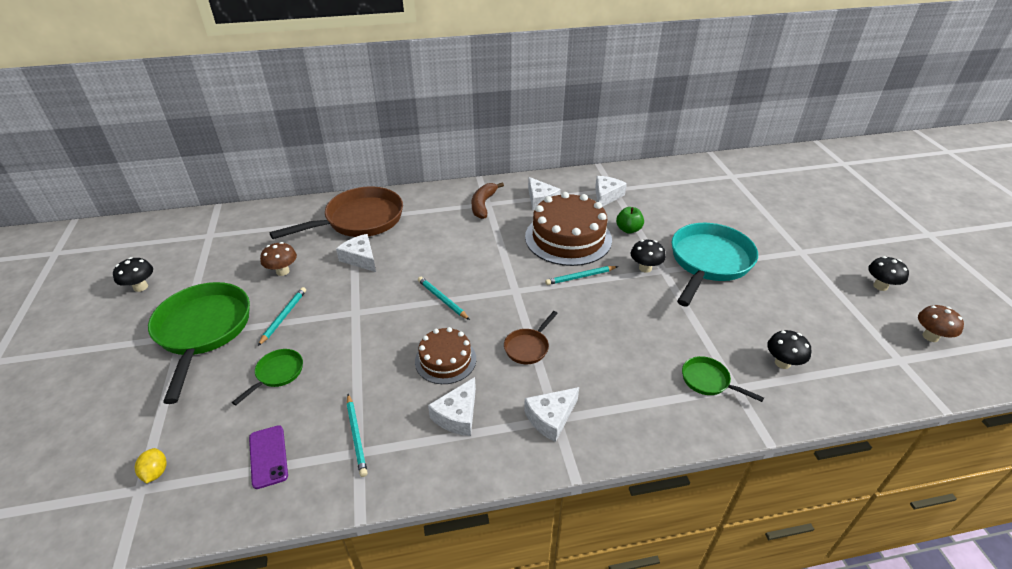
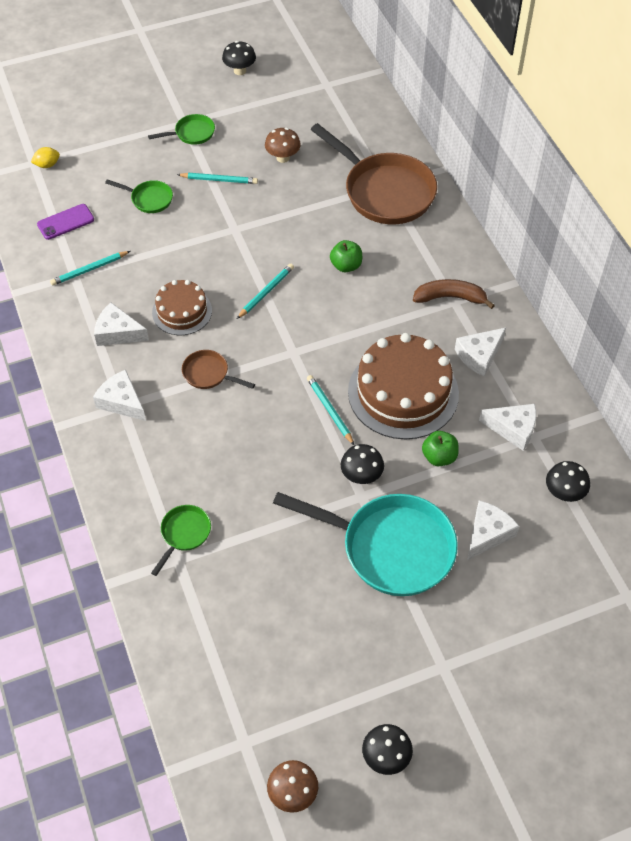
camera: 80 degrees right, 15 degrees up
green pan [148,282,250,404] -> green pan [148,114,215,145], size x0.46
white cheese [336,234,376,272] -> white cheese moved to [467,500,519,560]
black mushroom [767,330,811,369] -> black mushroom moved to [546,461,590,502]
none -> green apple [330,240,362,272]

